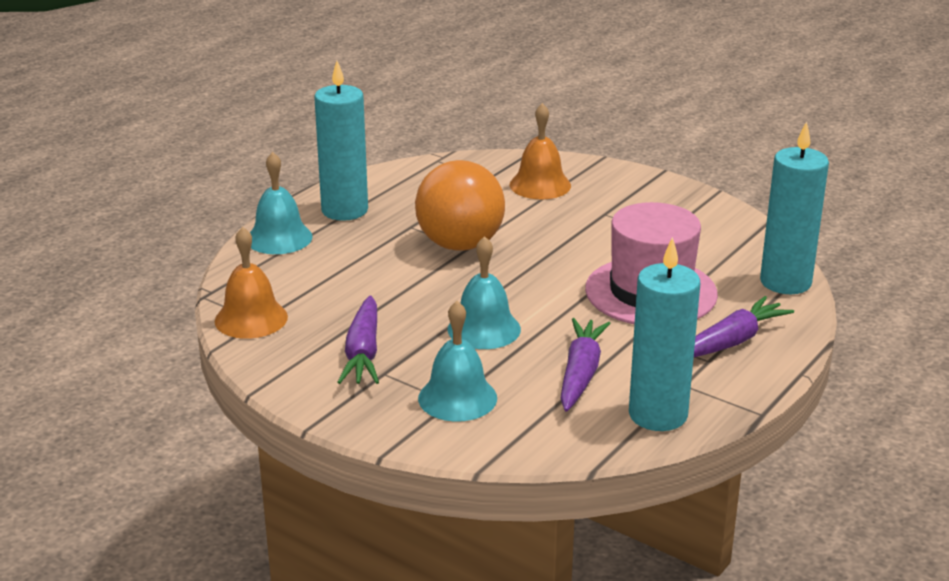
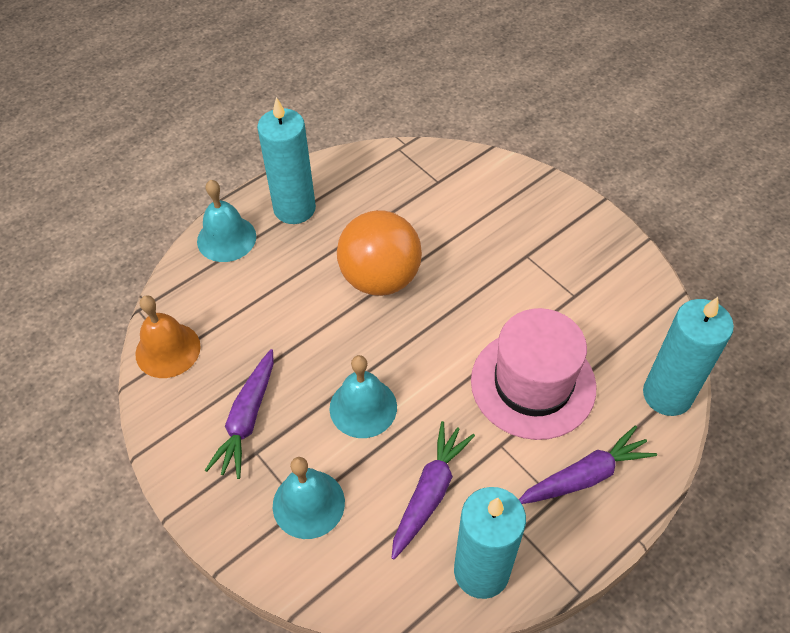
camera: 15 degrees right, 25 degrees up
orange bell [510,103,571,199] -> none

